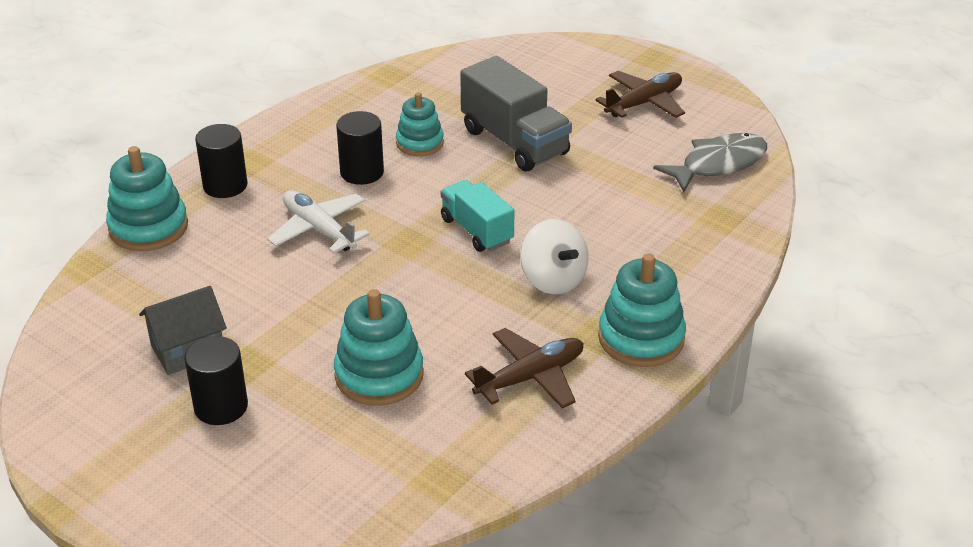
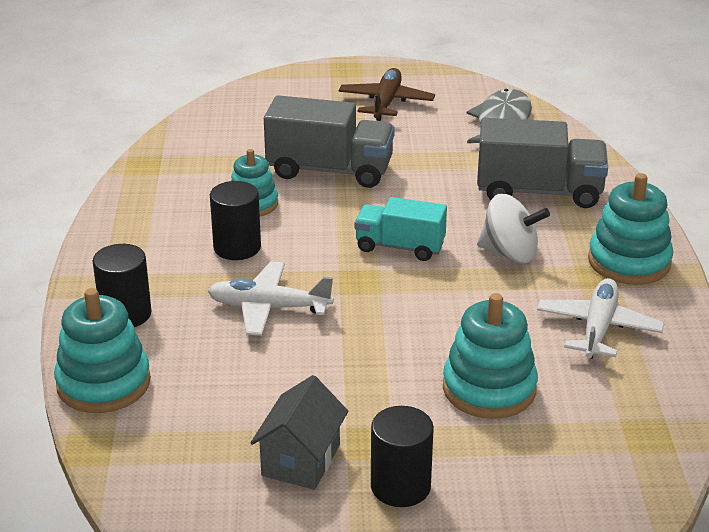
camera: 40 degrees left, 5 degrees down
brown plane [465,328,583,408] -> white plane [537,278,664,359]
none -> grey truck [477,118,608,208]

